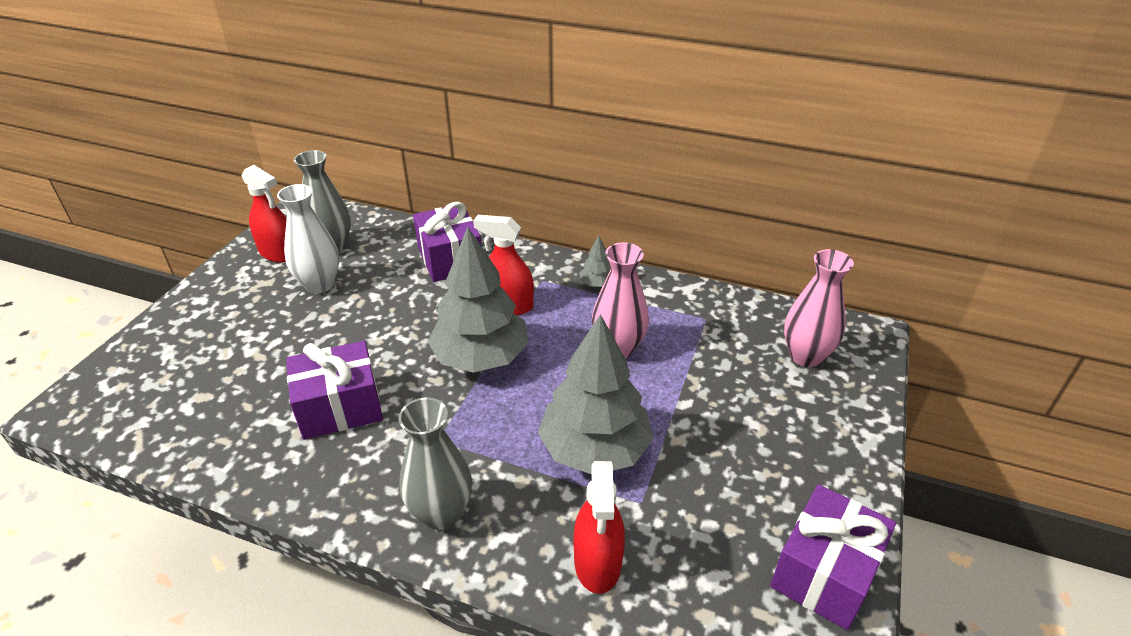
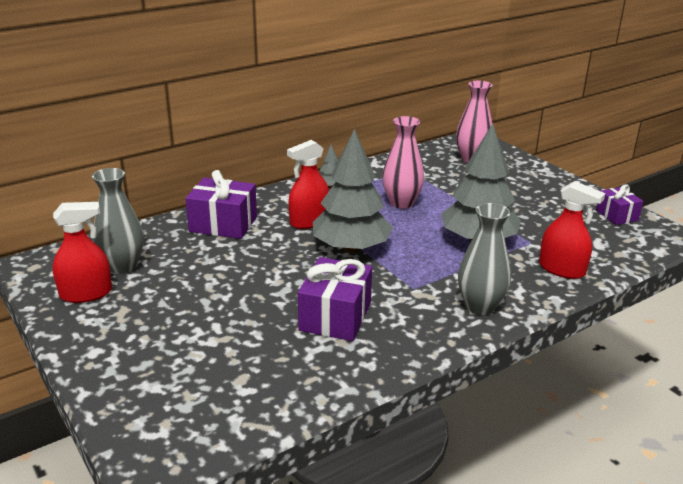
camera: 55 degrees left, 10 degrees down
white vase [277,184,339,294] -> none
purple gift [770,484,896,630] -> purple gift [596,184,643,225], size x0.61

